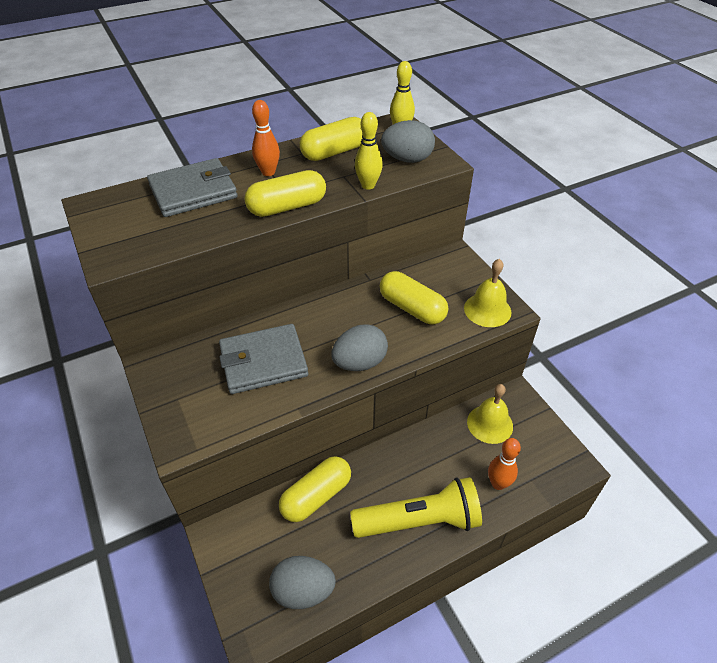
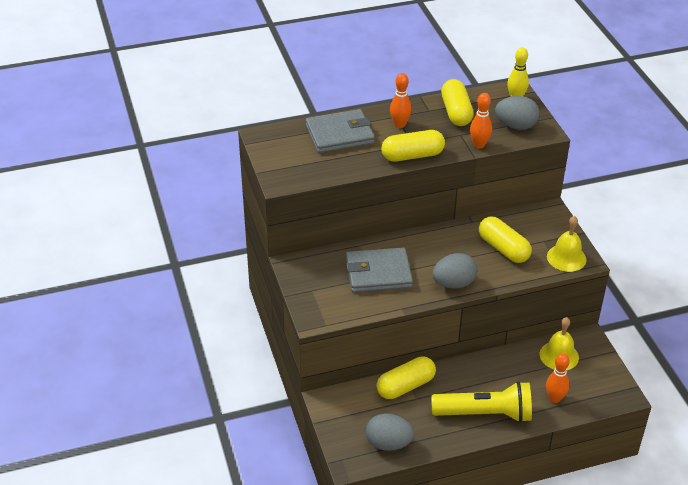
camera: 10 degrees right, 5 degrees down
yellow capsule [300,117,363,161] -> yellow capsule turned 75 degrees counterclockwise [441,79,474,126]
yellow bowling pin [355,112,383,189] -> orange bowling pin [470,93,492,149]

